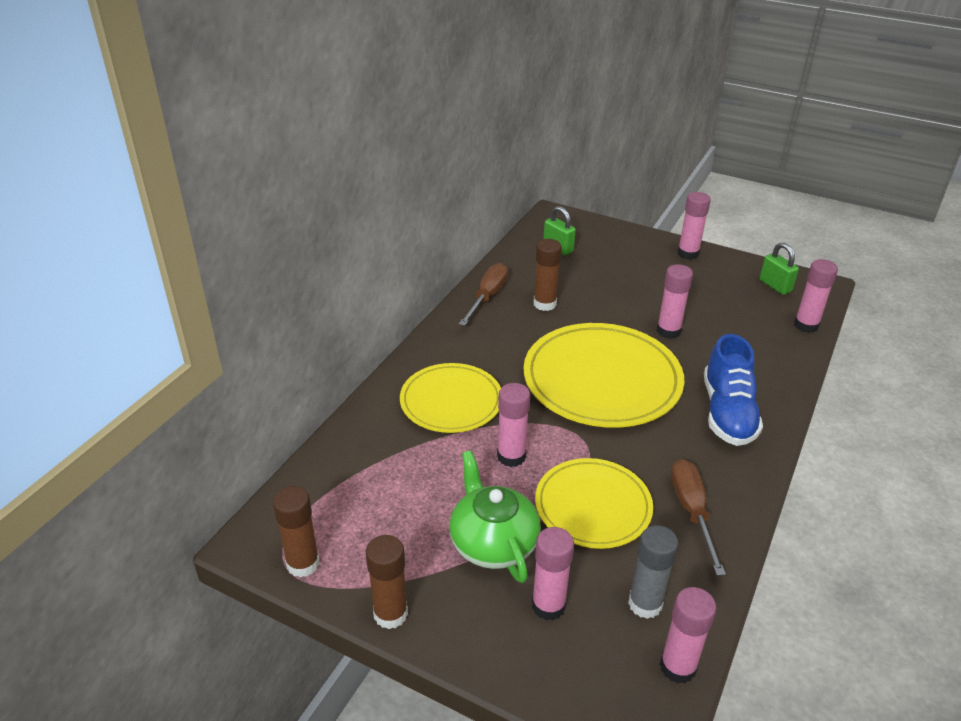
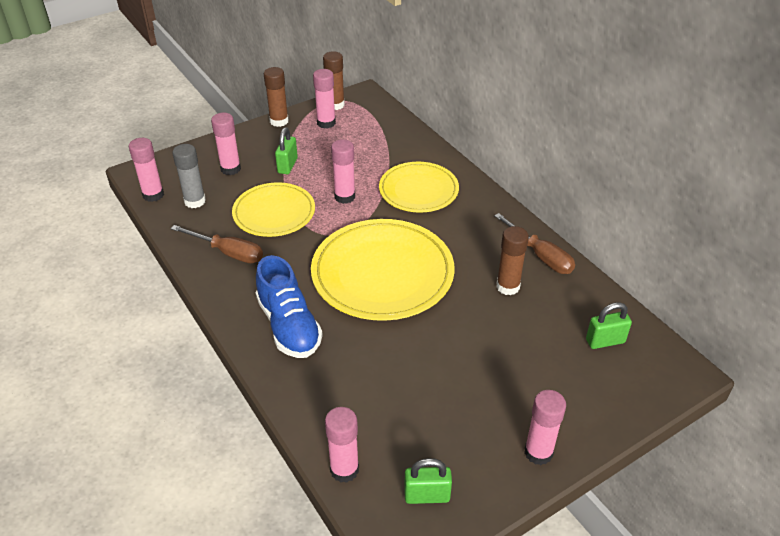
camera: 120 degrees right, 5 degrees up
green teapot [450,451,541,583] -> green padlock [275,127,298,174]
pink glue stick [657,264,693,339] -> pink glue stick moved to [313,69,336,129]
blue shoe [704,334,763,446] -> blue shoe turned 150 degrees counterclockwise [256,255,323,358]

